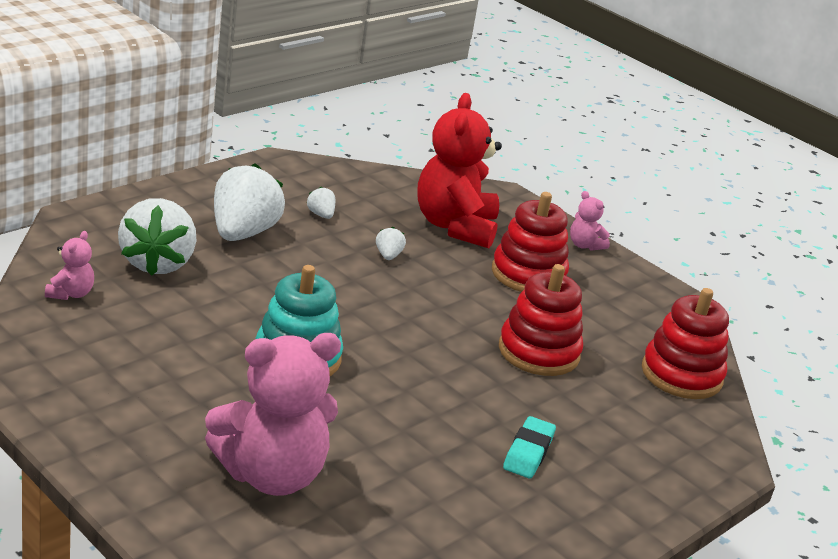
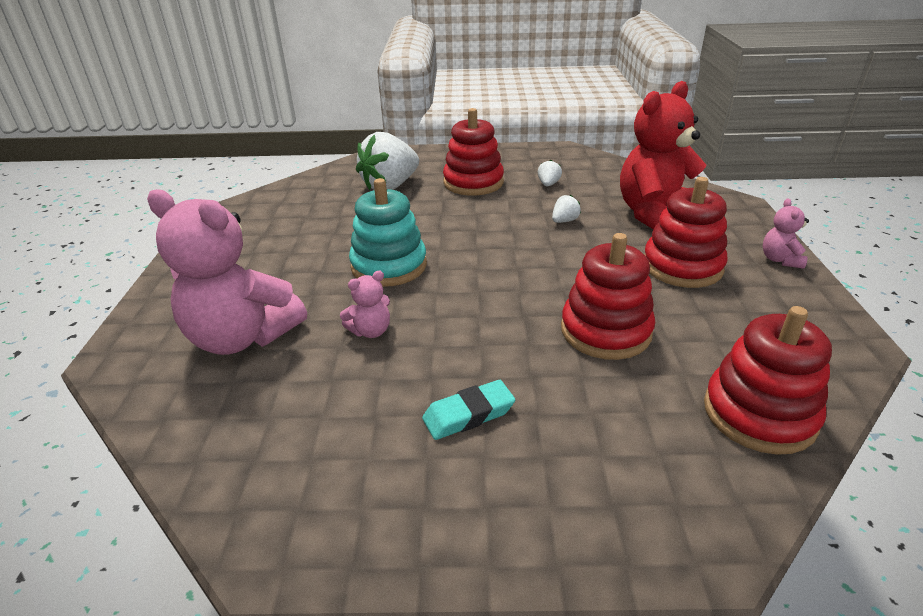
camera: 50 degrees right, 5 degrees up
pink teddy bear [45,231,94,300] -> pink teddy bear moved to [340,271,390,338]
white strawberry [214,163,285,241] -> red stacking toy [443,108,504,196]

